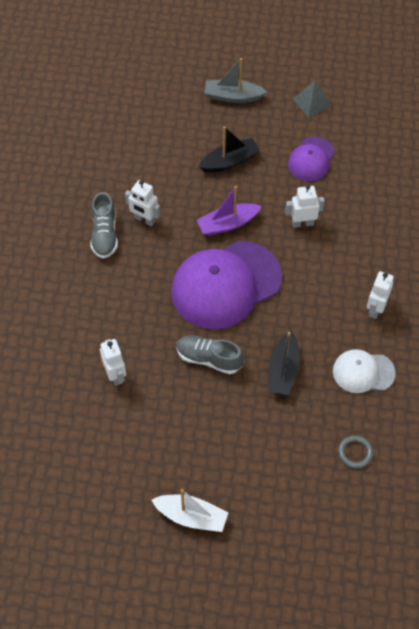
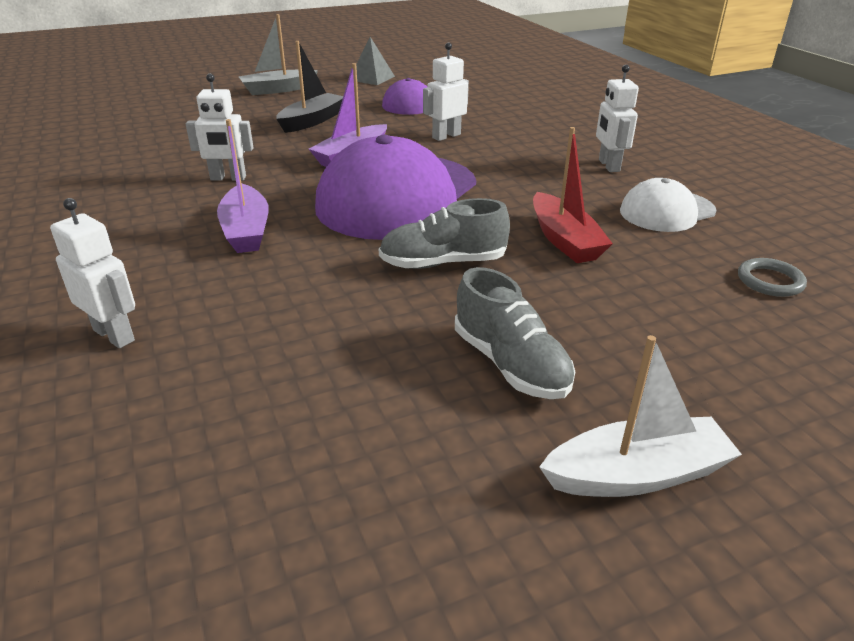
camera: 30 degrees left, 25 degrees down
grey shoe [90,192,118,259] -> grey shoe moved to [455,267,575,399]
white robot [100,339,126,386] -> white robot moved to [50,198,135,348]
black boat [269,330,300,395] -> red boat [533,127,613,263]
none -> purple boat [217,119,269,253]

